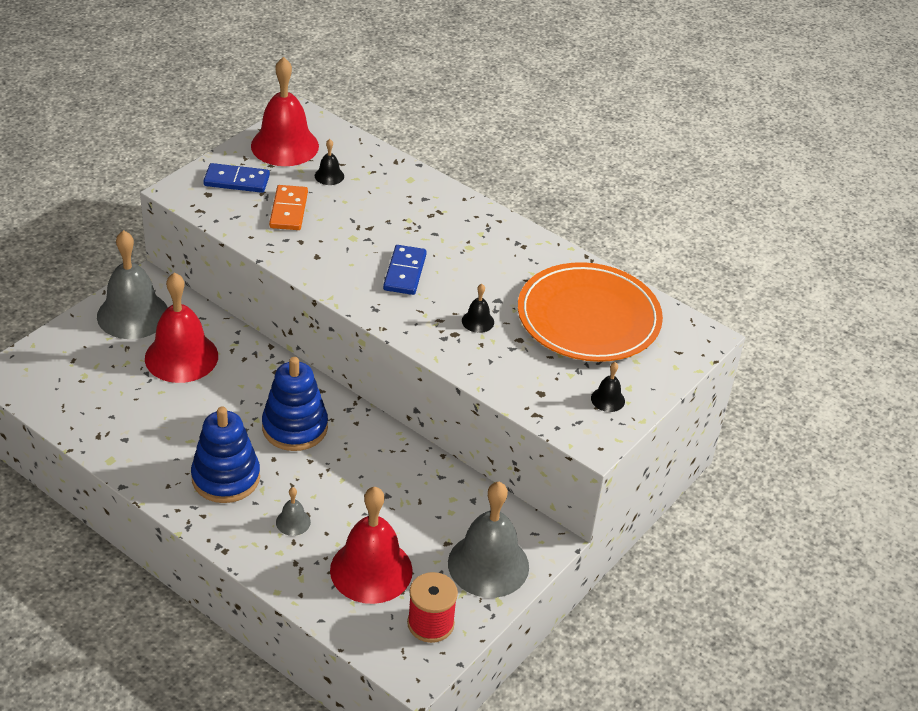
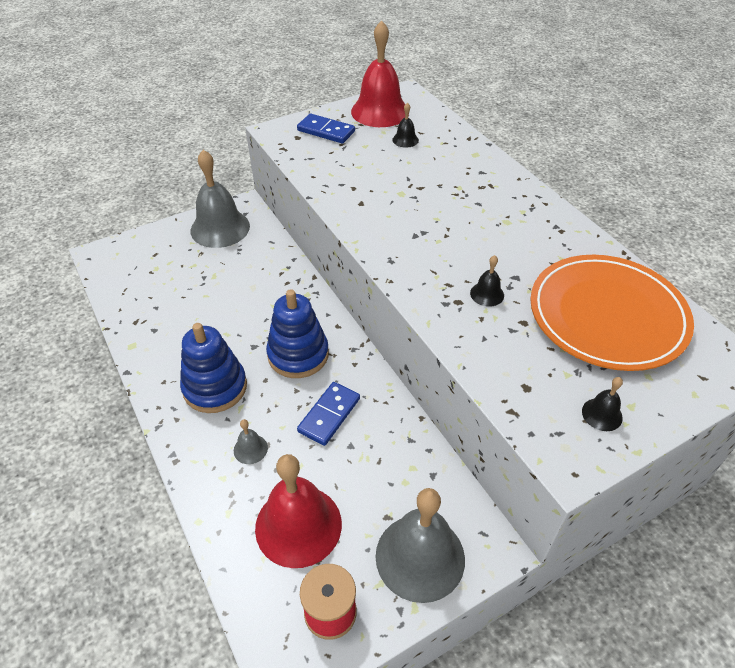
camera: 25 degrees right, 5 degrees up
red bell [145,272,218,383] -> none
orange domino [269,185,308,230] -> none
blue domino [383,245,427,295] -> blue domino moved to [297,382,360,446]

